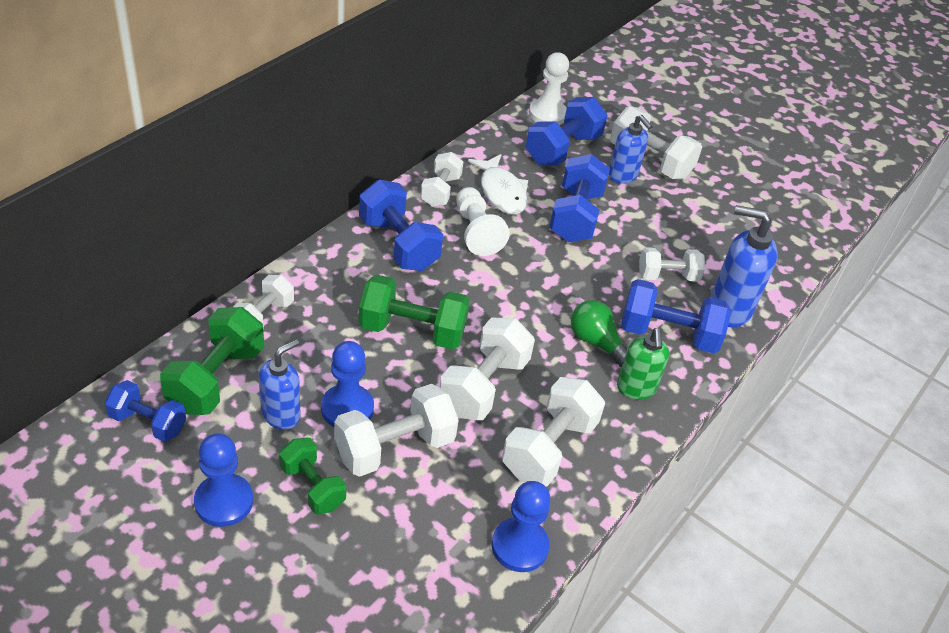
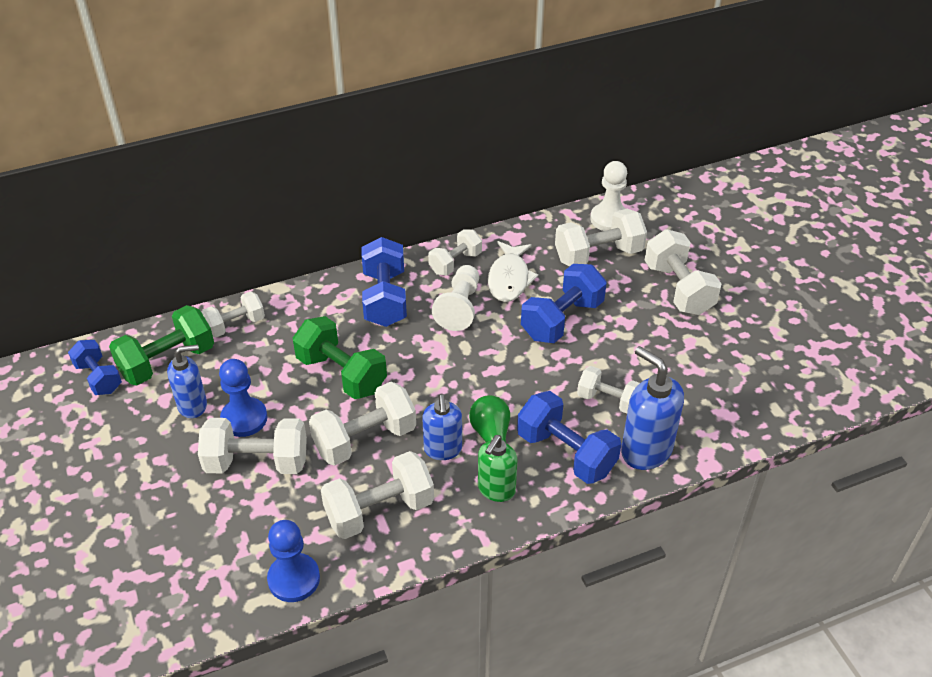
camera: 35 degrees right, 0 degrees up
blue pawn [194,433,253,527] -> none
green dumbbell [279,438,346,514] -> none
blue dumbbell [526,97,608,166] -> white dumbbell [555,209,647,267]
blue soap dispenser [609,115,653,184] -> blue soap dispenser moved to [422,394,462,460]

